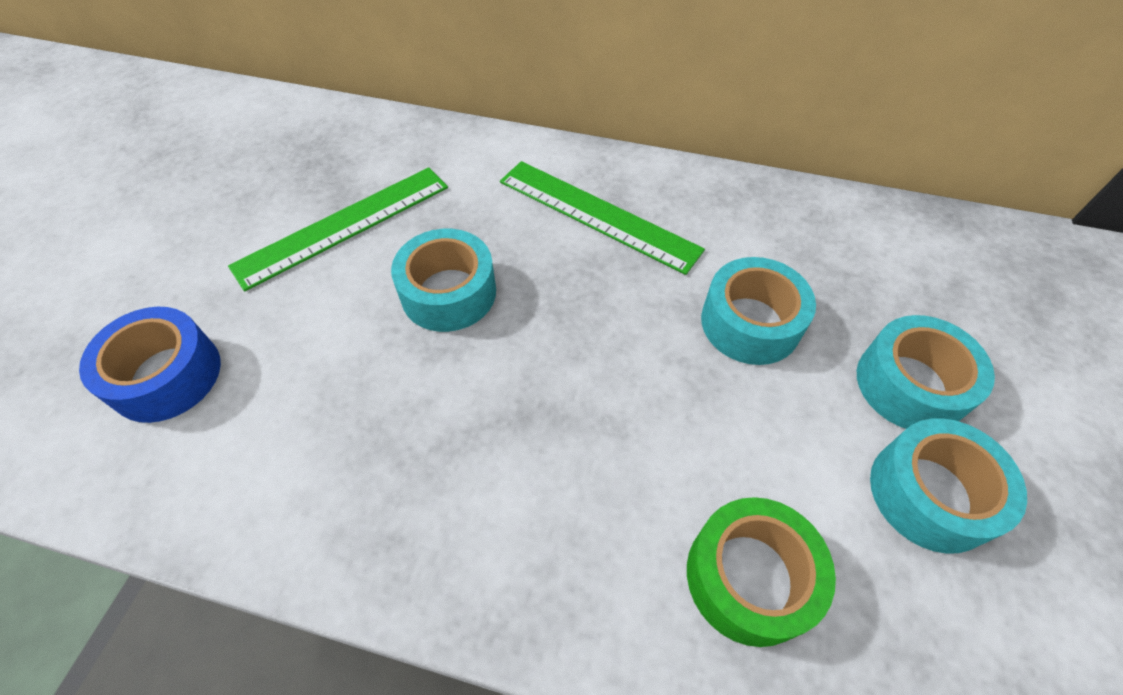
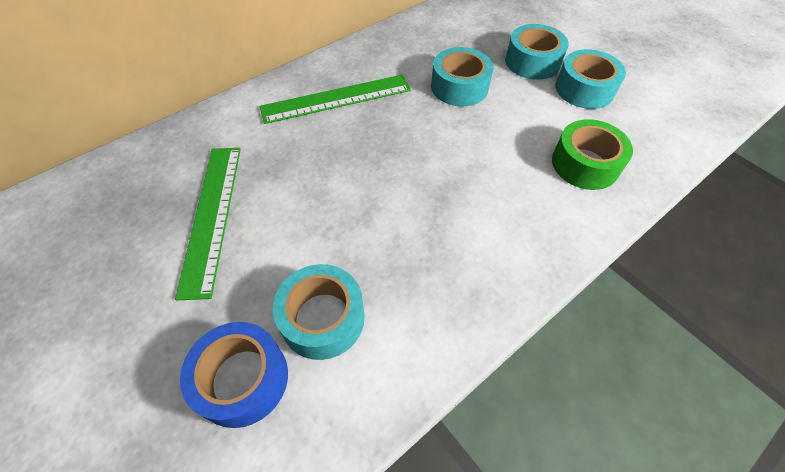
camera: 55 degrees left, 0 degrees up
turquoise tape [391,229,496,332] -> turquoise tape moved to [273,264,364,360]

